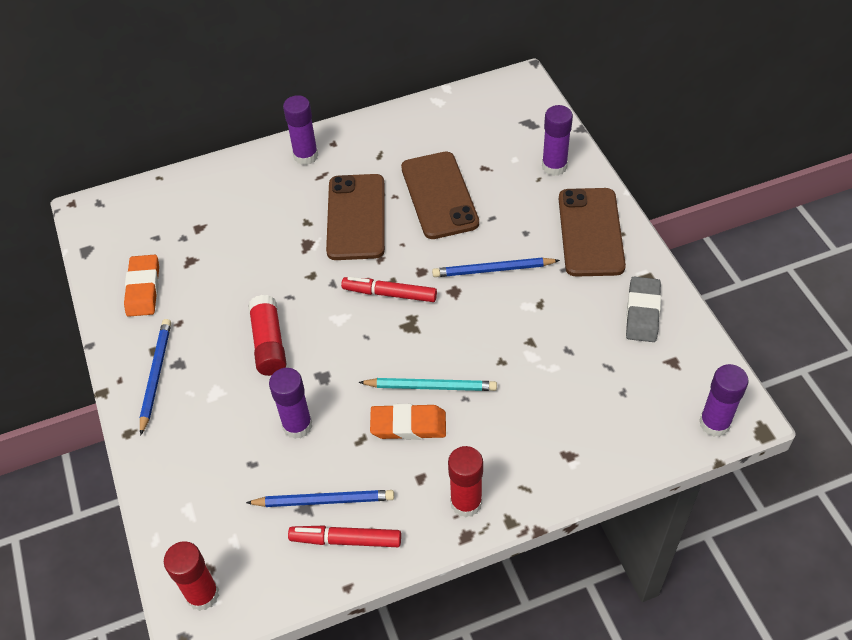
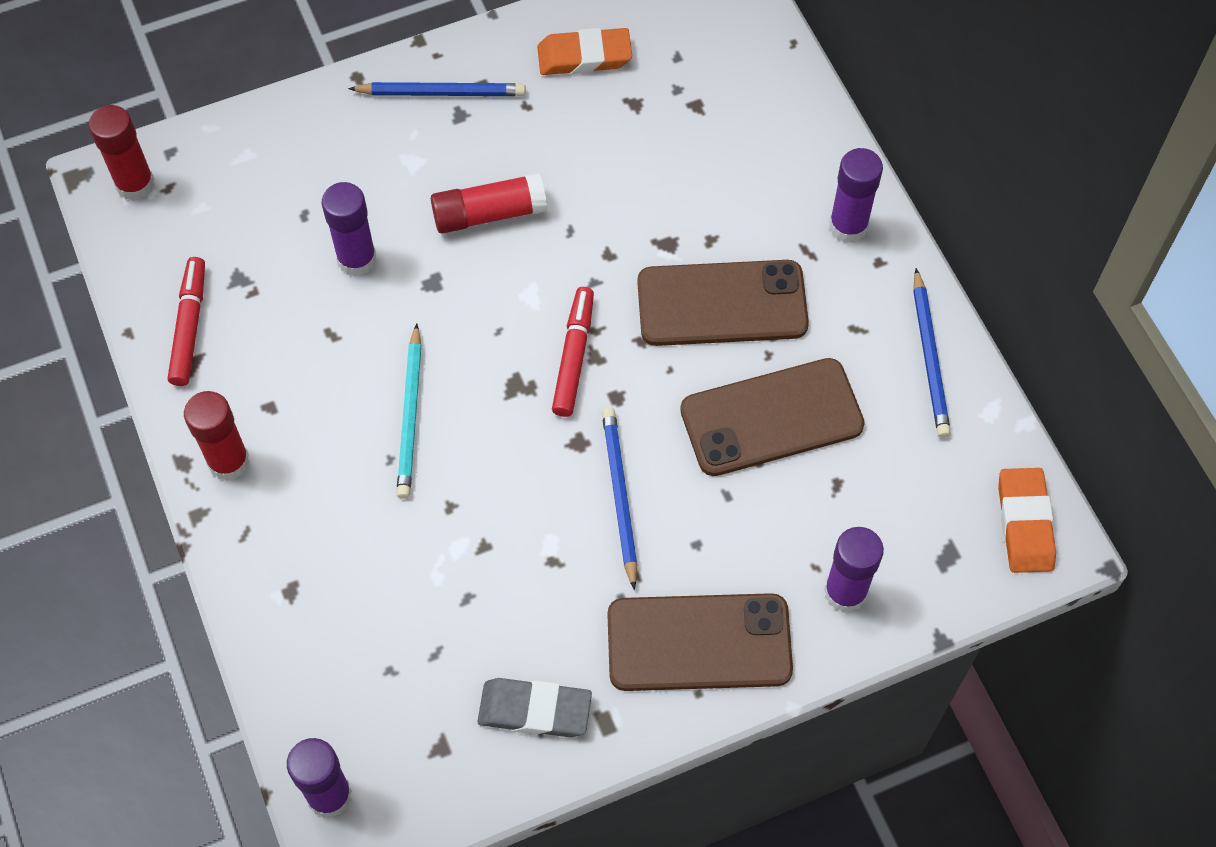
camera: 85 degrees right, 10 degrees up
blue pencil [246,490,394,507] -> blue pencil moved to [913,268,951,438]
orange eraser [370,404,446,440] -> orange eraser moved to [998,468,1056,573]

